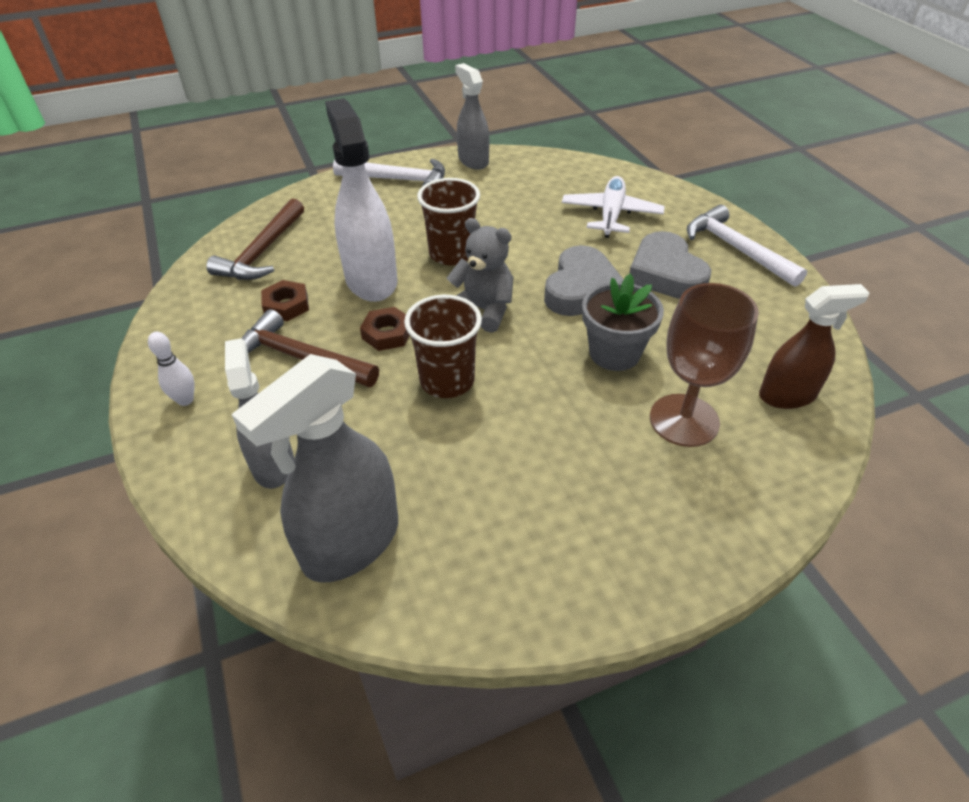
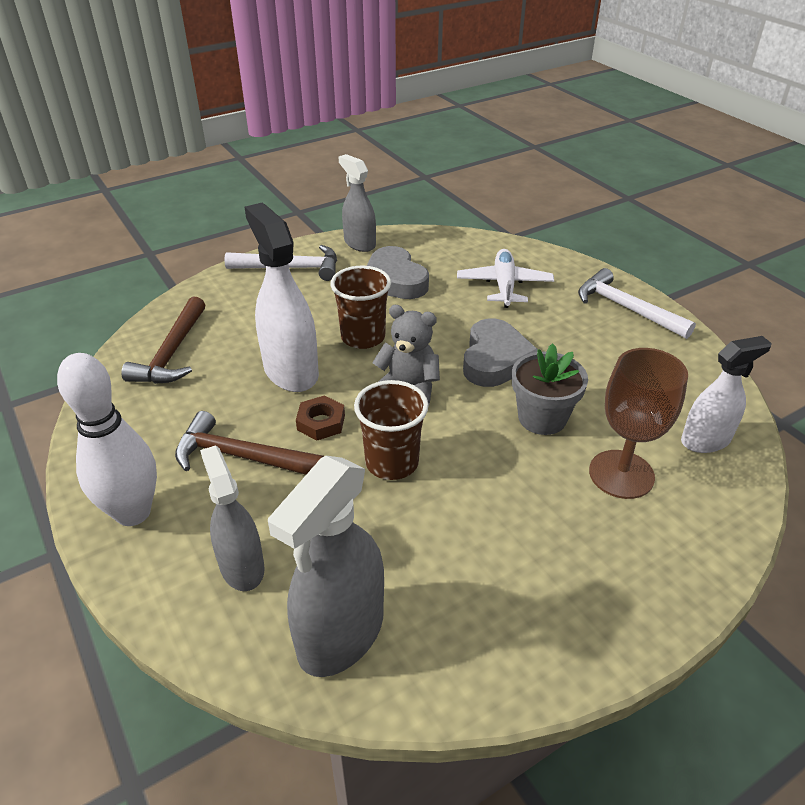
camera: 10 degrees left, 5 degrees down
white bowling pin [148,332,195,406] -> white bowling pin [57,353,157,526], size x2.20
brown nut [261,280,309,321] -> none
grey heart [629,231,711,299] -> grey heart moved to [367,246,429,299]
brown spray bottle [759,284,870,409] -> white spray bottle [681,336,772,453]

